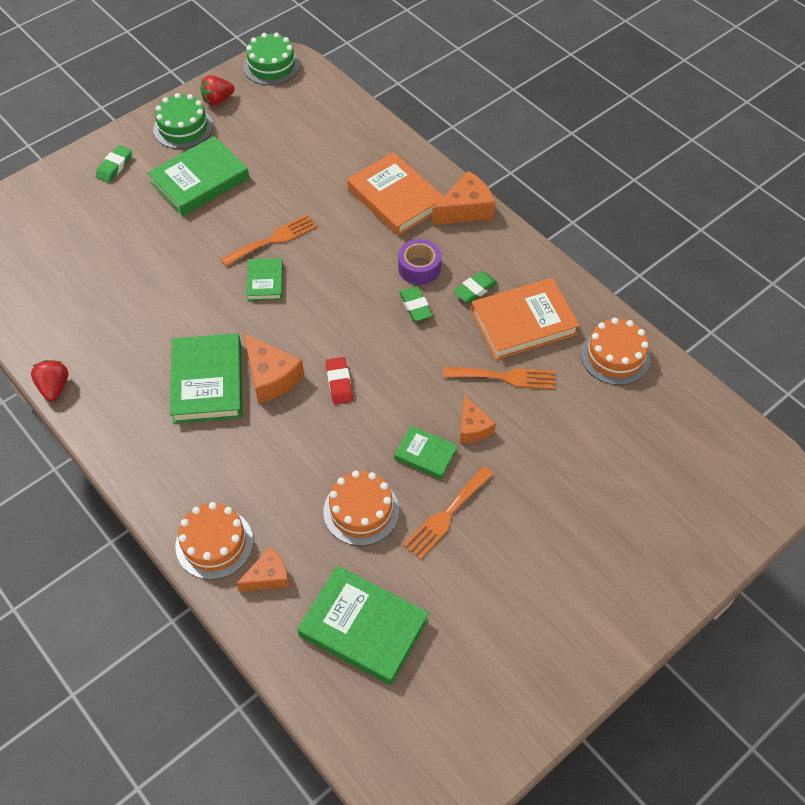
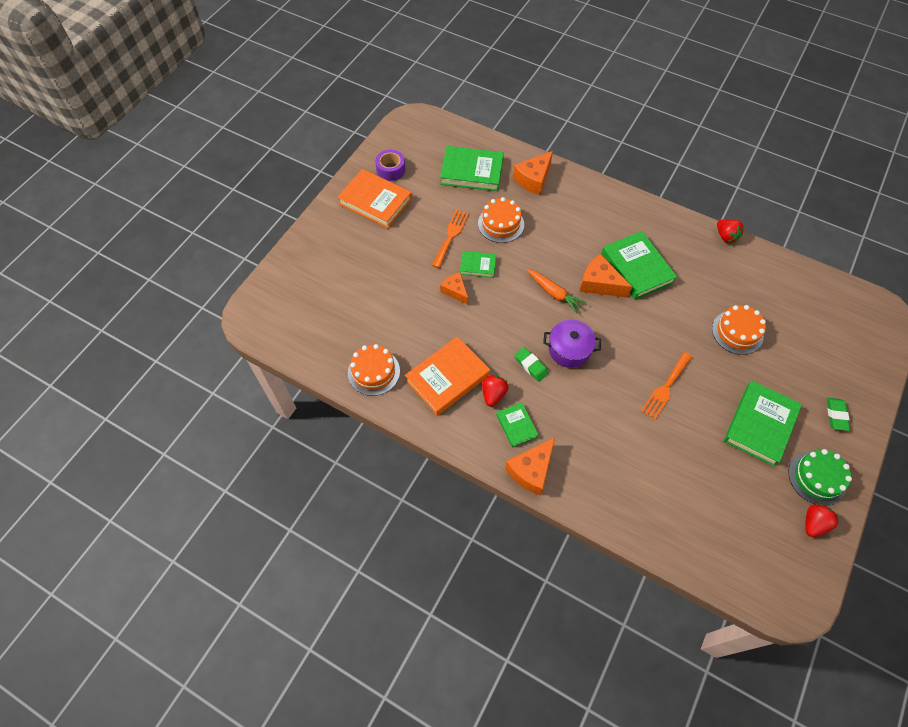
camera: 160 degrees right, 5 degrees up
orange cake [176,502,253,580] -> orange cake moved to [712,305,766,355]
orange cheese [236,547,289,592] -> orange cheese [513,151,553,195], size x1.54
green cake [243,33,300,85] -> none
green book [246,258,283,301] -> green book moved to [496,402,538,448]
red eraser [326,357,353,405] -> orange carrot [527,269,586,313]
orange book [347,152,444,236] -> orange book moved to [337,169,412,228]
purple tape [398,239,441,285] -> purple tape moved to [375,150,405,181]
orange fork [443,367,555,389] -> none
green eraser [453,271,497,303] -> red strawberry [482,375,509,406]
none -> purple pot [543,320,601,368]

